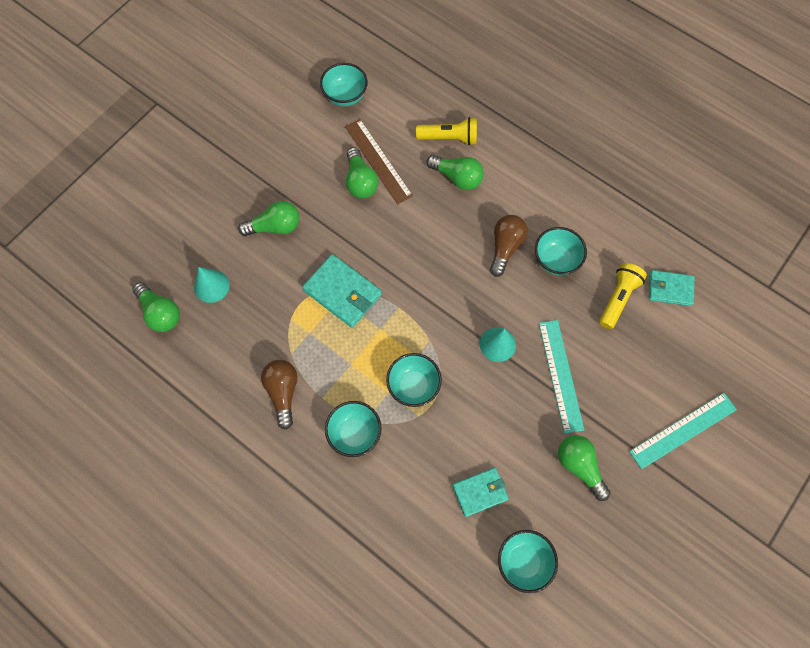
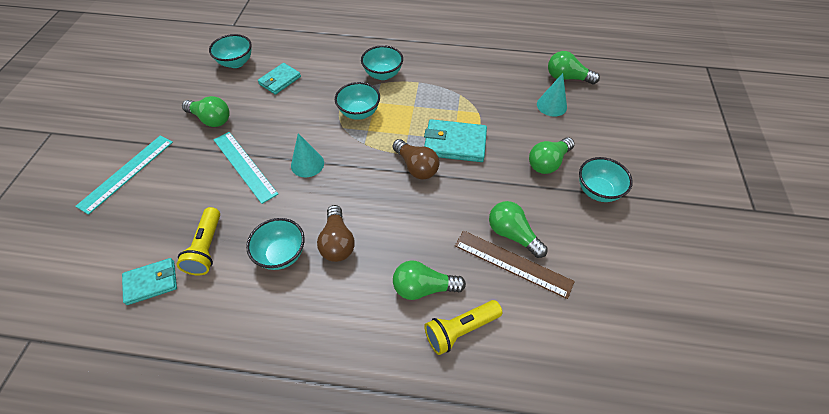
camera: 150 degrees right, 15 degrees down
brown light bulb [261,360,298,430] -> brown light bulb moved to [393,139,439,180]
turquoise bowl [320,63,368,106] -> turquoise bowl moved to [579,157,633,202]

